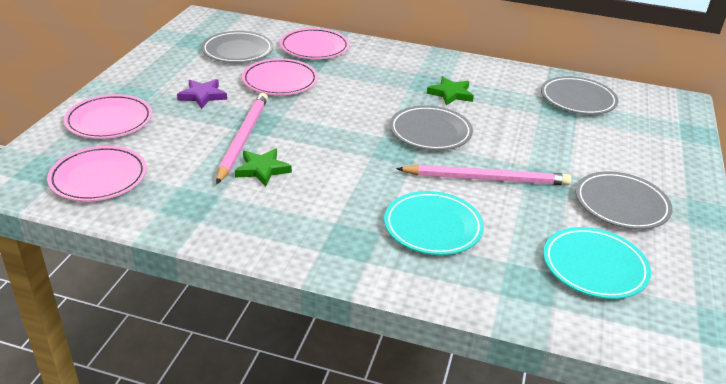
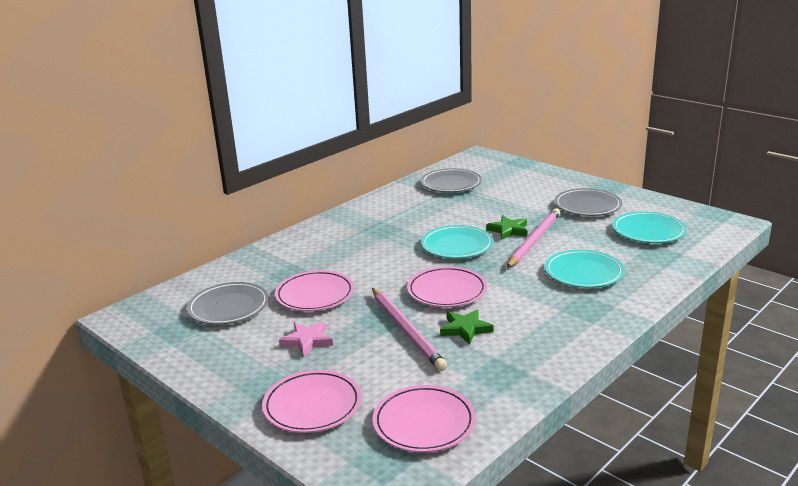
camera: 60 degrees left, 10 degrees down
purple star [177,79,227,109] -> pink star [279,322,333,357]
pink pencil [216,93,268,184] -> pink pencil turned 150 degrees counterclockwise [372,288,447,371]
pink plate [280,28,350,59] -> pink plate moved to [407,266,487,307]
grey plate [390,105,473,150] -> turquoise plate [421,225,493,258]
green star [427,76,474,106] -> green star moved to [486,215,527,240]

